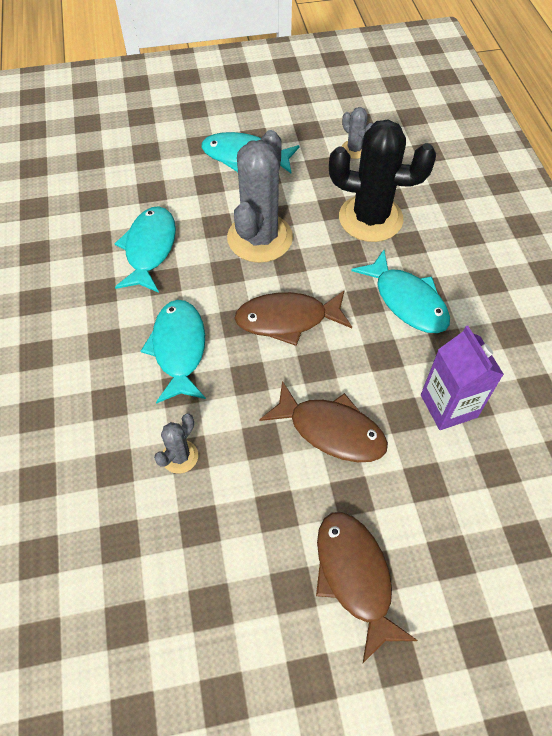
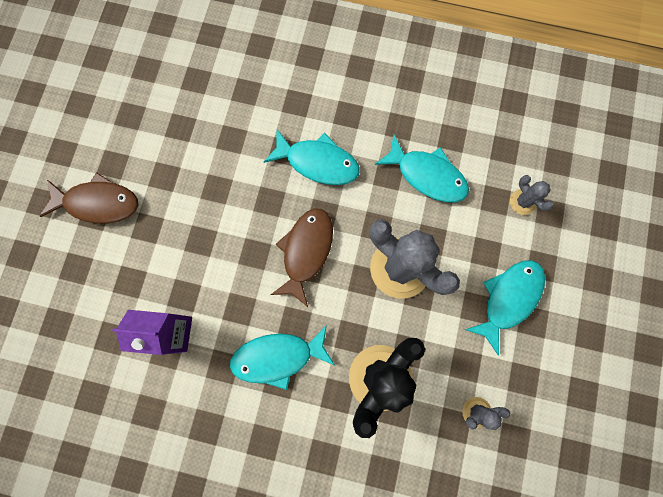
camera: 115 degrees right, 20 degrees up
grey cactus [154,414,198,474] -> grey cactus moved to [510,175,554,215]
brown fish [259,381,388,462] -> none

